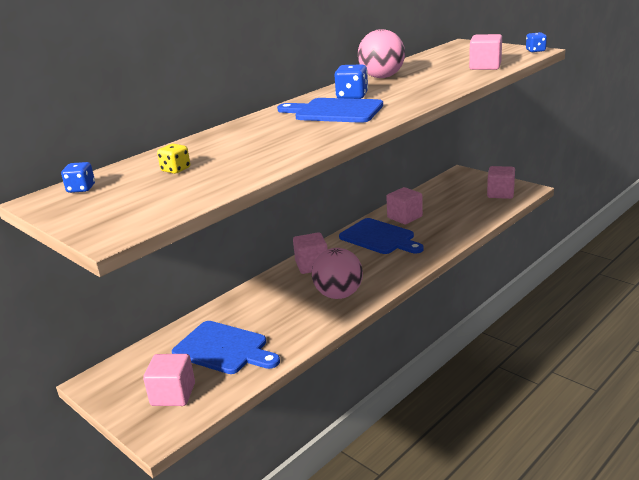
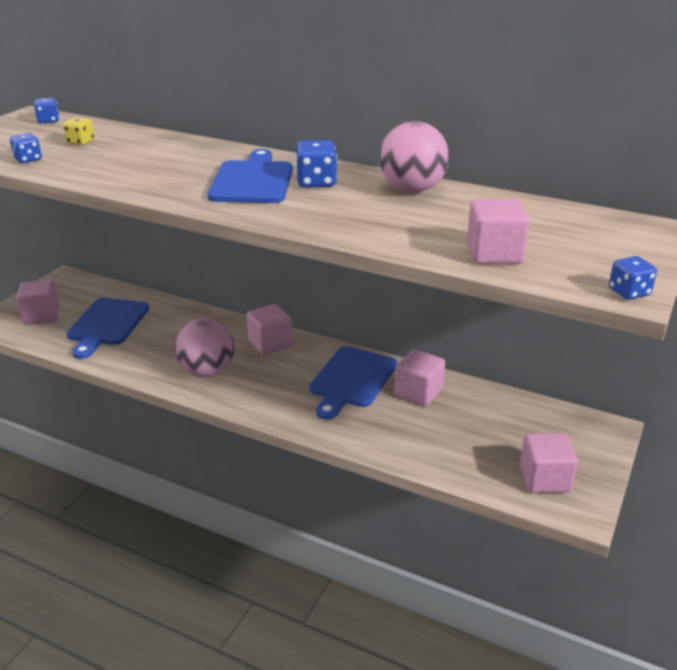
camera: 70 degrees right, 5 degrees up
none -> blue dice [10,133,42,163]

